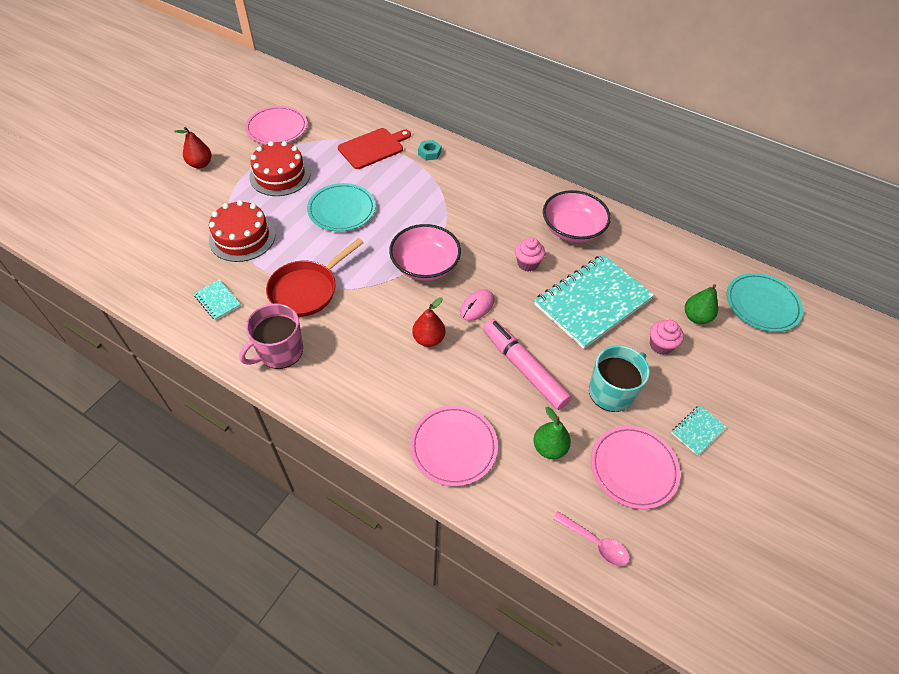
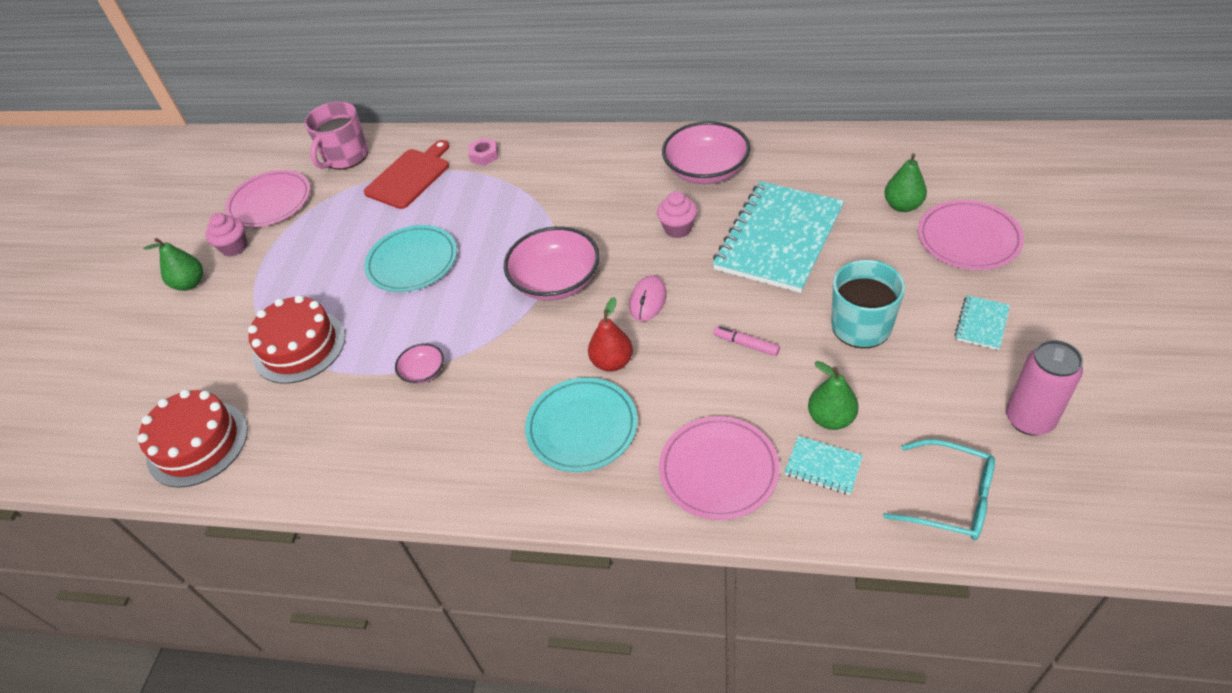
camera: 15 degrees left, 5 degrees down
red pear [174,127,211,168] -> green pear [144,238,203,291]
turquoise notebook [193,279,241,321] -> turquoise notebook moved to [785,436,863,495]
pink mug [239,303,303,369] -> pink mug moved to [304,101,368,170]
red cake [249,141,311,196] -> red cake moved to [137,389,248,488]
red pan [266,238,364,317] -> pink bowl [395,343,444,384]
turquoise nut [418,140,441,161] -> pink nut [468,138,498,166]
pink marker [483,319,572,410] -> pink marker [713,326,780,356], size x0.44
pink spoon [553,511,630,566] -> turquoise glasses [883,439,995,540]
pink plate [591,426,680,509] -> pink plate moved to [918,200,1024,270]
pink cupcake [650,320,684,355] -> pink cupcake moved to [205,213,247,257]
turquoise plate [727,273,803,332] -> turquoise plate moved to [525,378,638,472]
none -> pink can [1006,340,1083,436]

